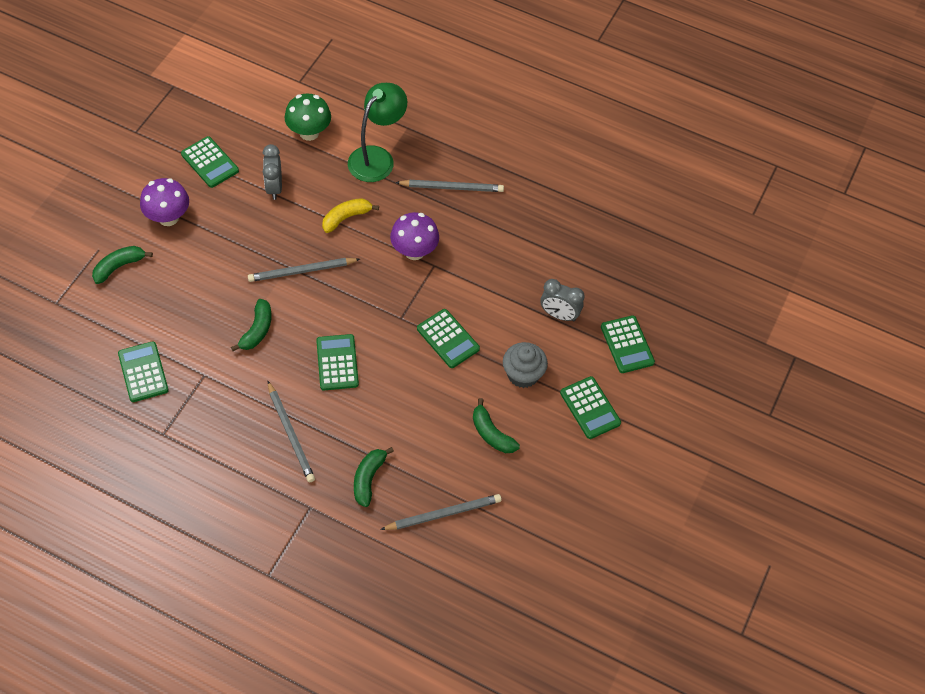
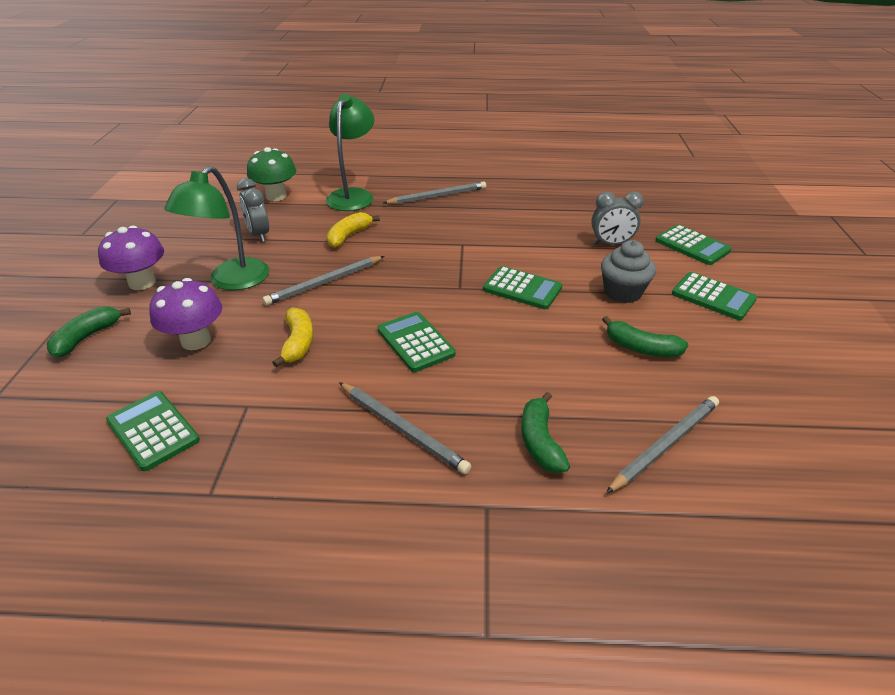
camera: 20 degrees left, 20 degrees down
green calculator [181,136,239,188] -> none
green banana [231,299,272,351] -> yellow banana [272,307,313,367]
purple mushroom [390,212,439,260] -> purple mushroom moved to [149,278,222,350]
none -> green lamp [164,166,269,290]

